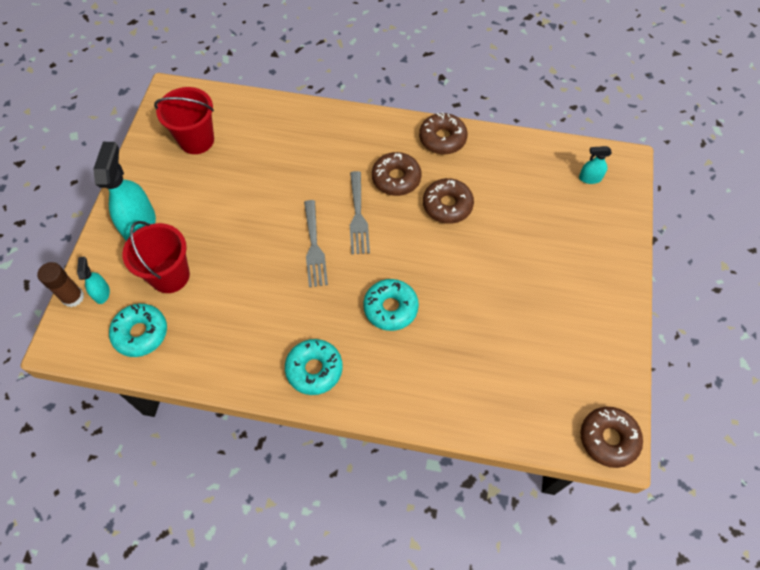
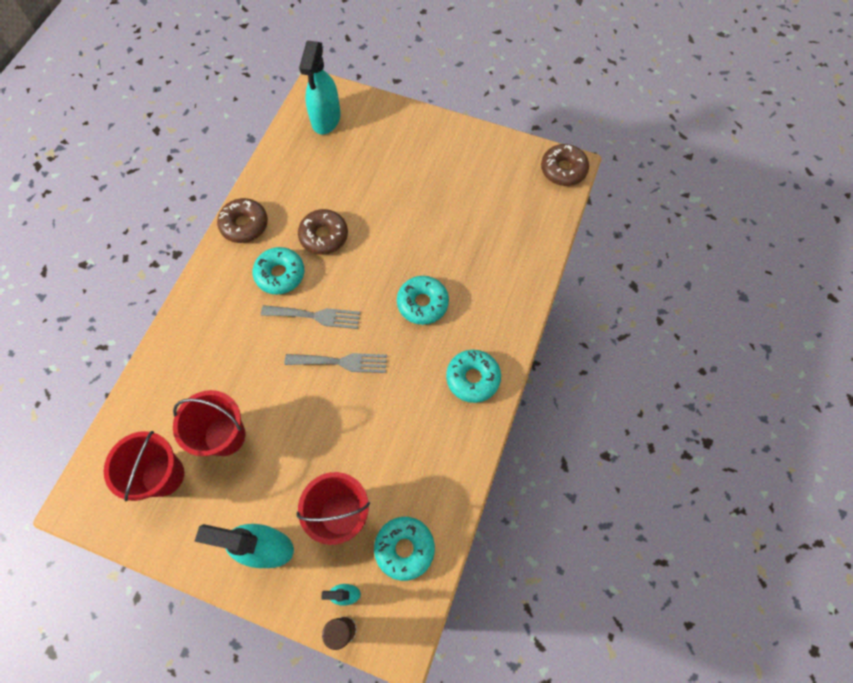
camera: 80 degrees left, 5 degrees up
brown donut [372,152,422,196] -> turquoise donut [253,247,304,295]
turquoise spray bottle [579,146,612,184] -> turquoise spray bottle [299,41,341,134], size x2.03
none -> red bucket [173,390,245,456]

